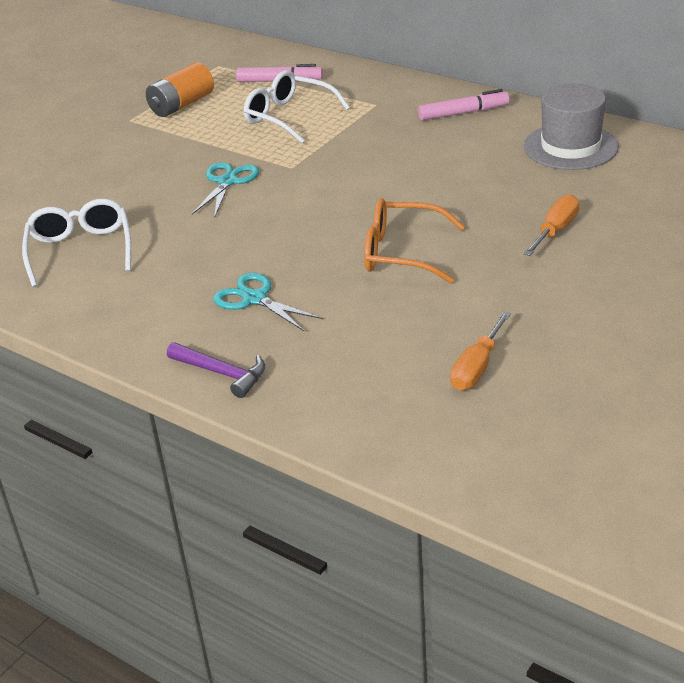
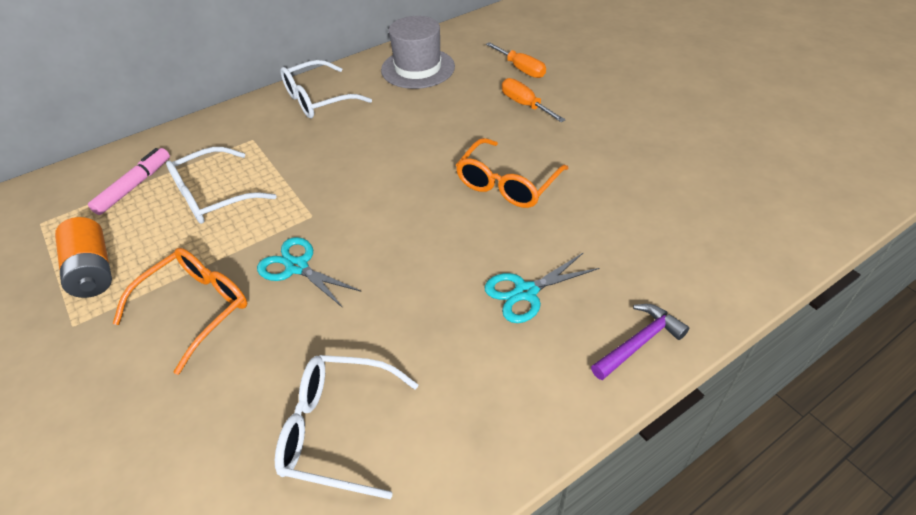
camera: 70 degrees left, 10 degrees up
pink marker [418,89,510,121] -> white glasses [280,60,372,119]
orange screwdriver [450,311,511,390] -> orange screwdriver moved to [486,42,546,78]
none -> orange glasses [113,248,247,375]

